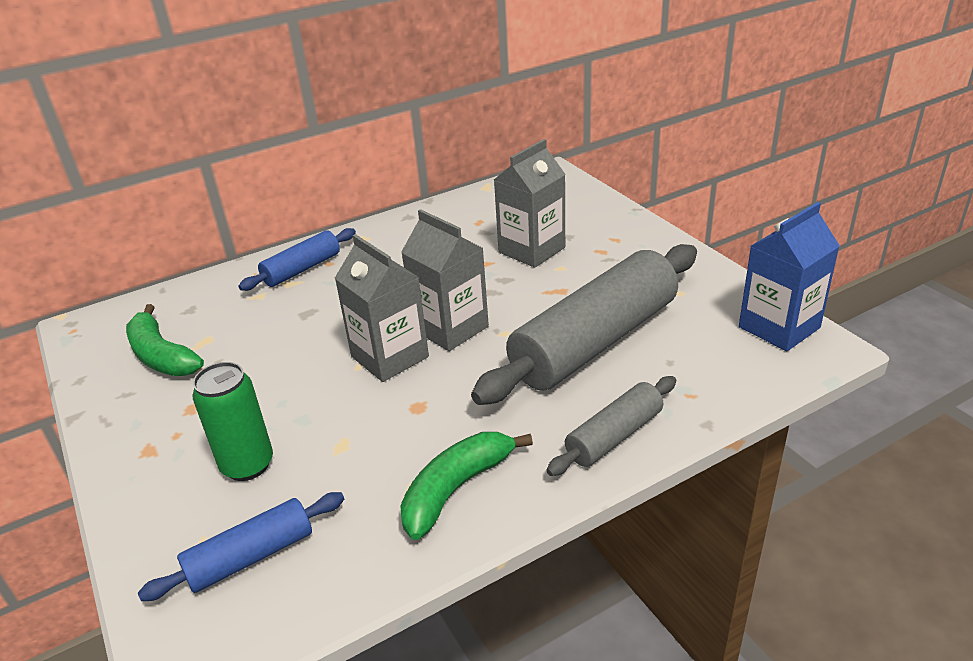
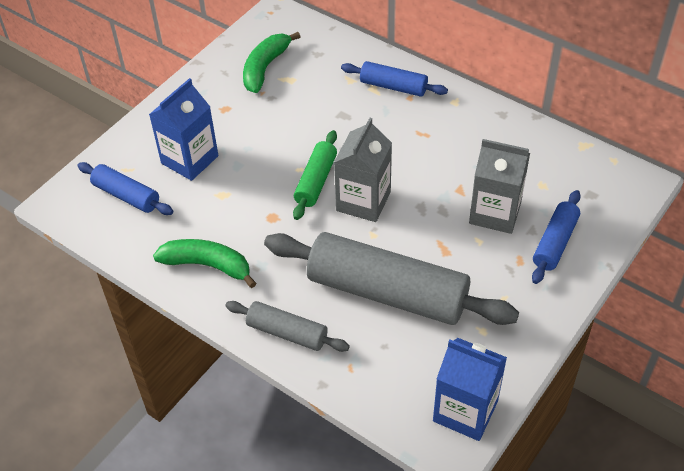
camera: 65 degrees right, 15 degrees up
green can [192,362,273,481] -> blue carton [149,78,219,181]
grey carton [335,234,429,382] -> green rolling pin [293,130,337,220]
none -> blue rolling pin [532,190,581,284]

